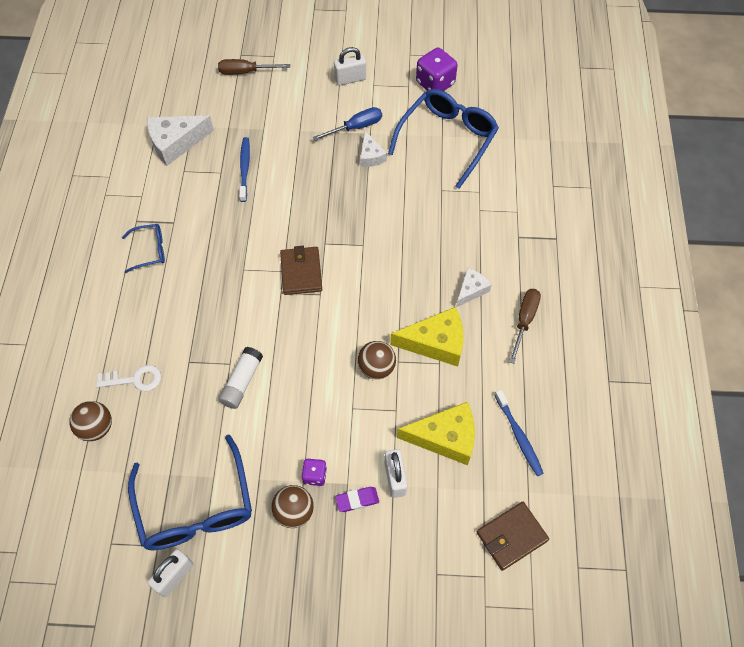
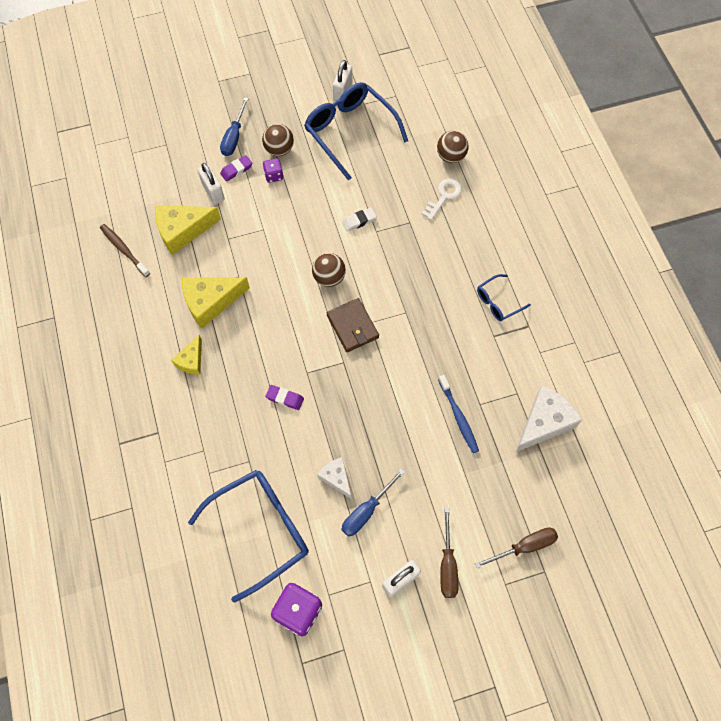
camera: 160 degrees right, 5 degrees up
white key [96,365,161,391] -> white key turned 150 degrees clockwise [422,179,462,220]
white glue stick [218,347,263,409] -> white eraser [342,207,377,232]
brown ball [358,341,396,379] -> brown ball moved to [312,253,346,287]
blue glasses [388,89,499,189] -> blue glasses turned 135 degrees counterclockwise [188,470,309,603]
white cheese [456,268,492,307] -> yellow cheese [171,335,202,375]
brown wallet [477,502,549,571] -> none
blue toothbrush [494,390,544,476] -> brown toothbrush [100,224,150,277]
brown screwdriver [509,289,541,364] -> brown screwdriver moved to [440,508,458,598]
none -> blue screwdriver [220,98,249,156]
none -> purple eraser [266,385,304,410]

